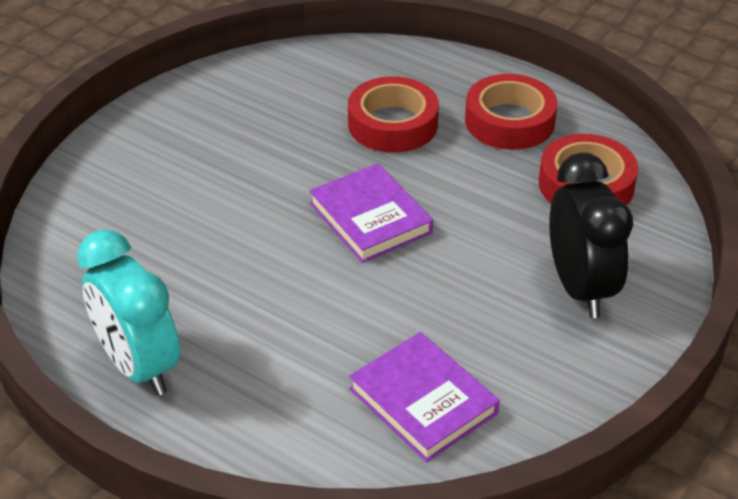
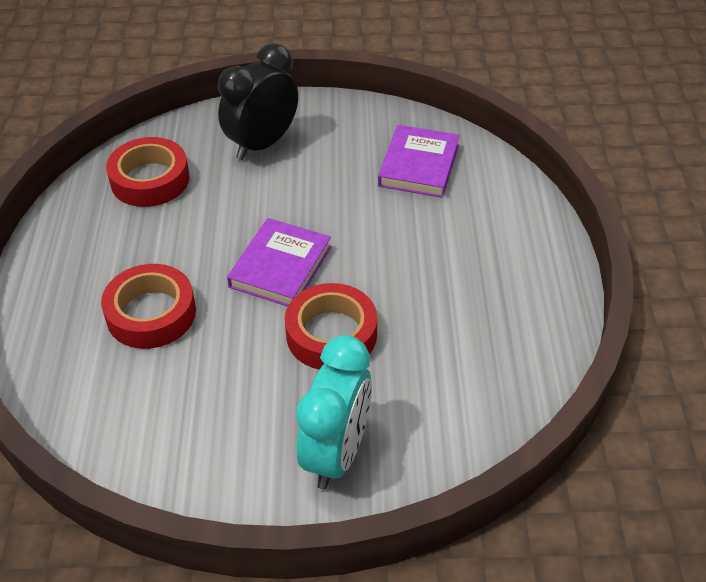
camera: 125 degrees left, 5 degrees up
turquoise clock [77,229,180,395] -> turquoise clock moved to [296,335,372,490]
red tape [465,74,558,150] -> red tape moved to [285,283,377,370]

